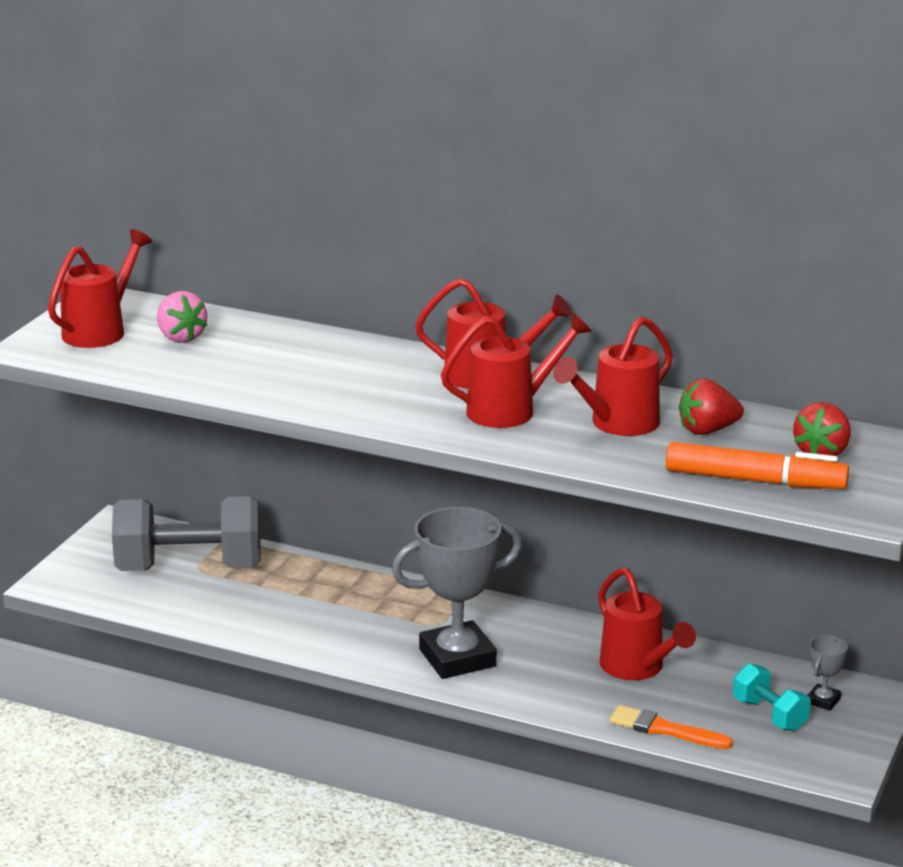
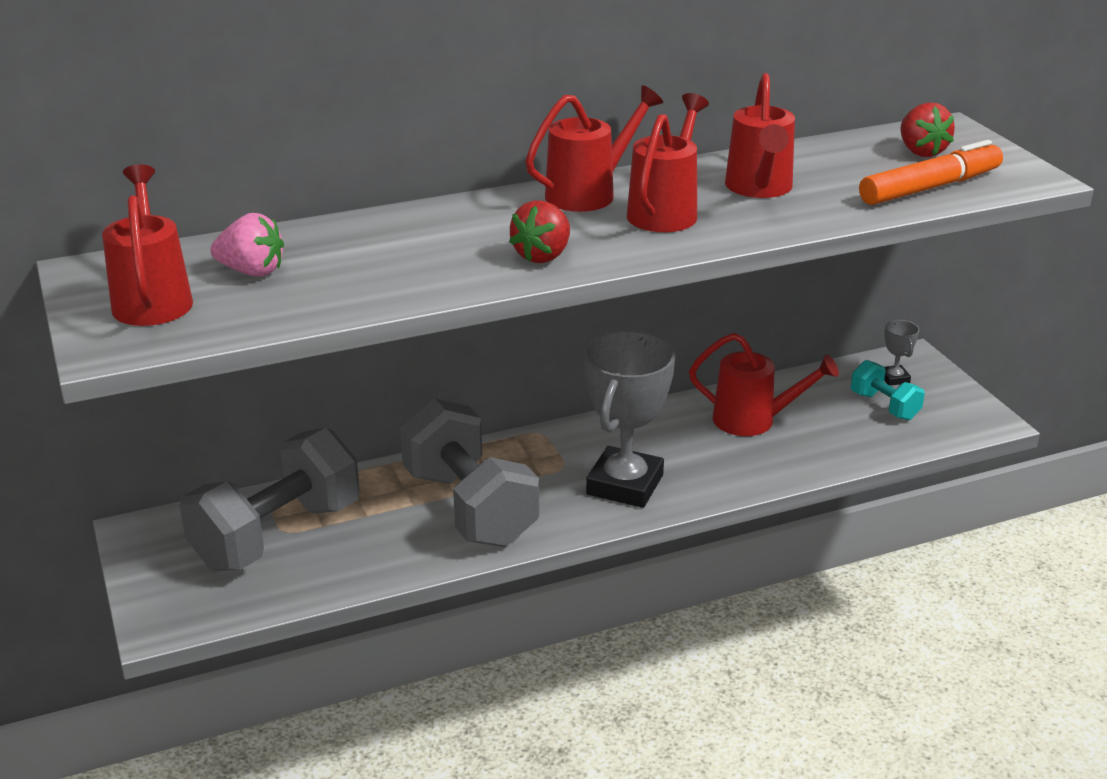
camera: 45 degrees left, 5 degrees up
orange brush [610,705,733,749] -> none
red strawberry [679,378,744,435] -> red strawberry moved to [509,200,570,263]
turquoise dumbbell [733,663,811,731] -> turquoise dumbbell turned 45 degrees clockwise [851,360,925,420]
none -> grey dumbbell [400,398,539,547]

